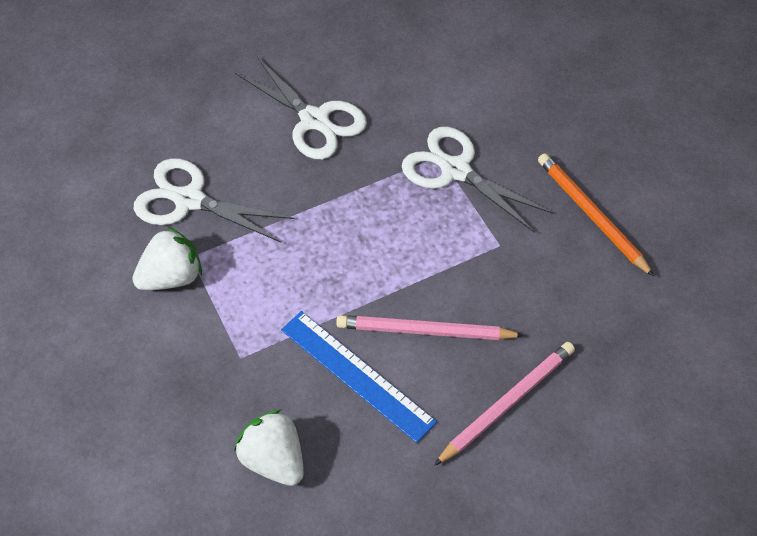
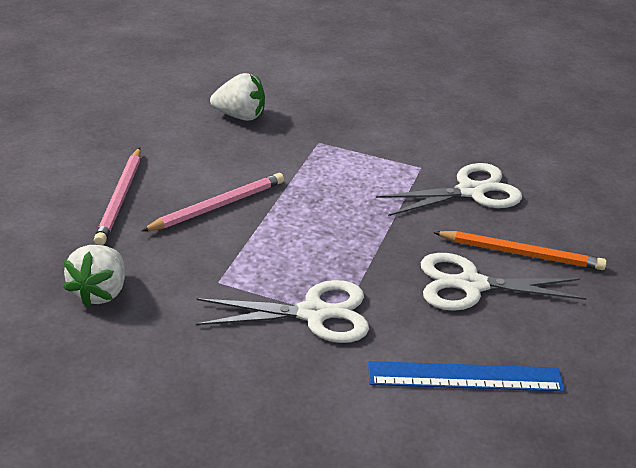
camera: 135 degrees right, 20 degrees down
white strawberry [132,227,202,290] -> white strawberry moved to [63,245,125,307]
blue ruler [281,311,437,443] -> blue ruler moved to [368,361,565,391]
orange pencil [538,153,654,277] -> orange pencil moved to [433,231,607,270]

